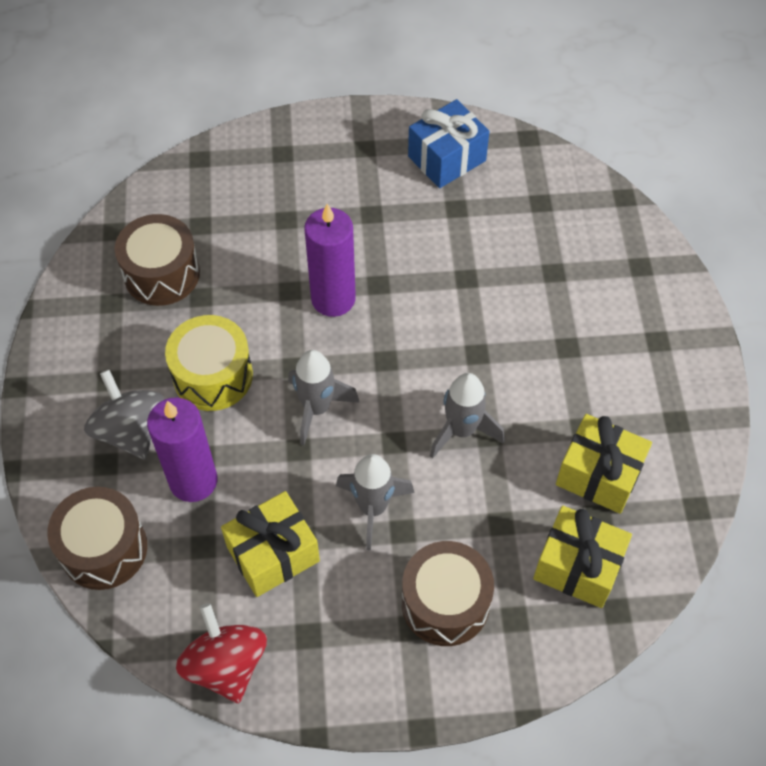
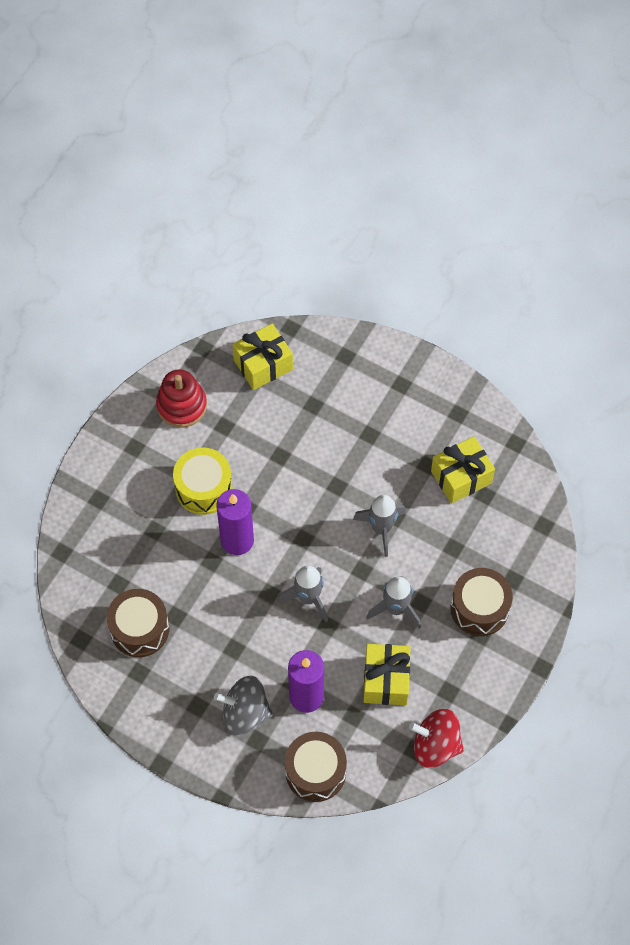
camera: 55 degrees left, 5 degrees up
yellow drum [165,315,253,411] -> yellow drum moved to [173,448,232,515]
blue gift [408,99,489,188] -> red stacking toy [156,369,207,428]
yellow gift [533,506,632,608] -> yellow gift moved to [232,323,293,390]

